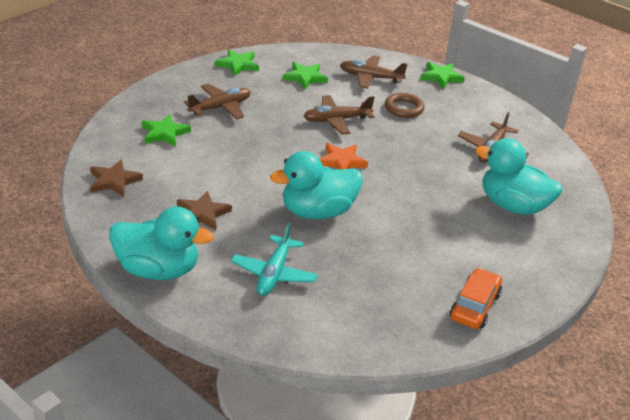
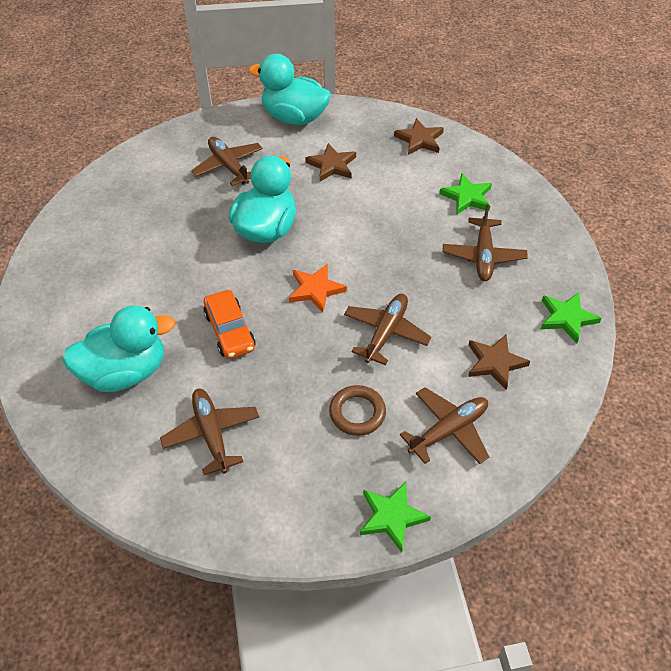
camera: 135 degrees right, 15 degrees up
turquoise duck [109,206,214,280] -> turquoise duck turned 60 degrees clockwise [248,54,331,125]
turquoise plane [231,223,318,296] -> brown plane [191,137,263,186]
green star [283,62,328,90] -> brown star [468,335,530,390]
orange car [450,268,502,329] -> orange car moved to [203,290,256,359]

